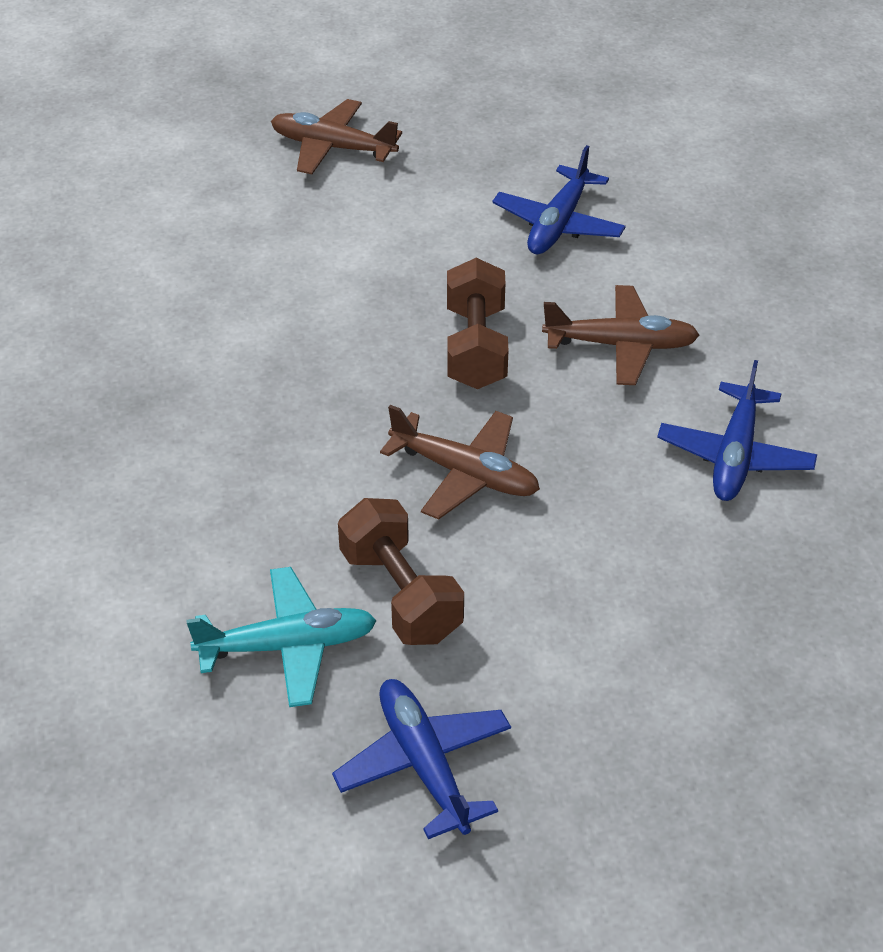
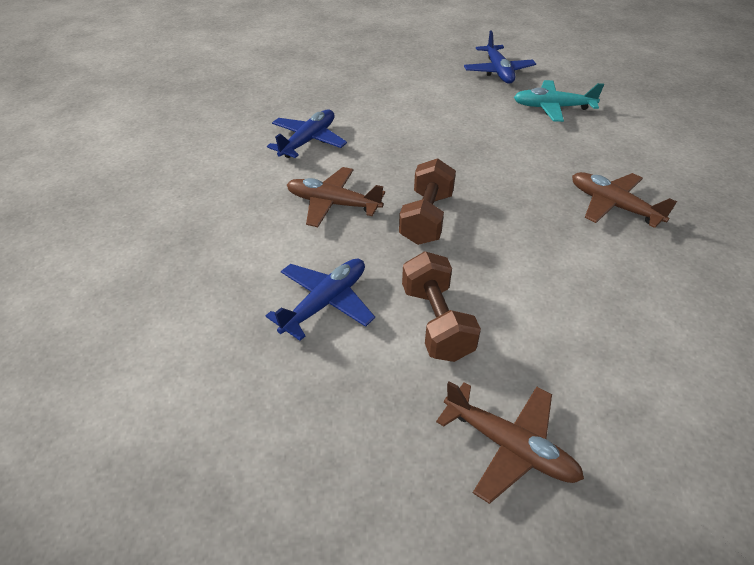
camera: 165 degrees left, 0 degrees up
brown dumbbell [338,498,464,645] -> brown dumbbell moved to [402,251,481,362]
brown plane [380,405,540,520] -> brown plane moved to [572,172,677,228]

